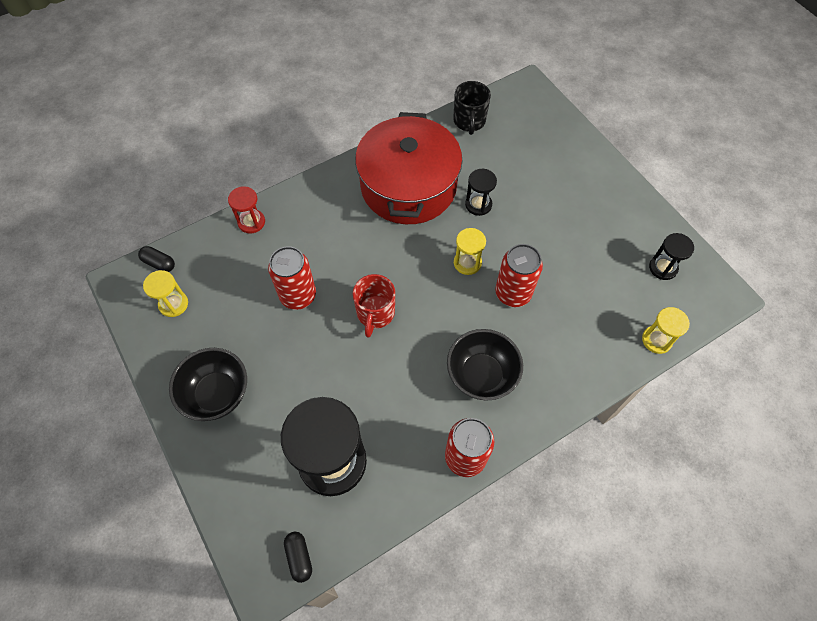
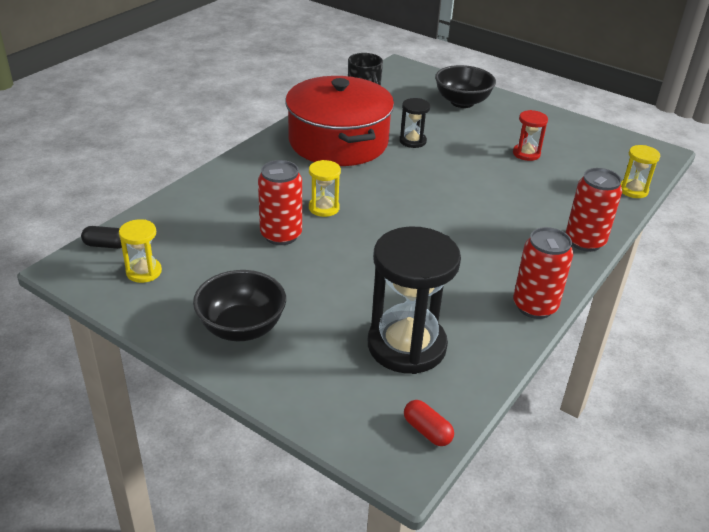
camera: 25 degrees left, 25 degrees down
red hourglass [228,186,265,234] -> red hourglass moved to [513,110,548,161]
black capsule [284,532,312,583] -> red capsule [404,400,454,446]
red mug [353,274,395,338] -> none
black bowl [447,329,523,401] -> black bowl moved to [435,65,496,108]
yellow hourglass [454,228,486,275] -> yellow hourglass moved to [309,160,341,217]
red can [495,244,543,307] -> red can moved to [566,168,622,252]
black hourglass [649,233,694,280] -> none

